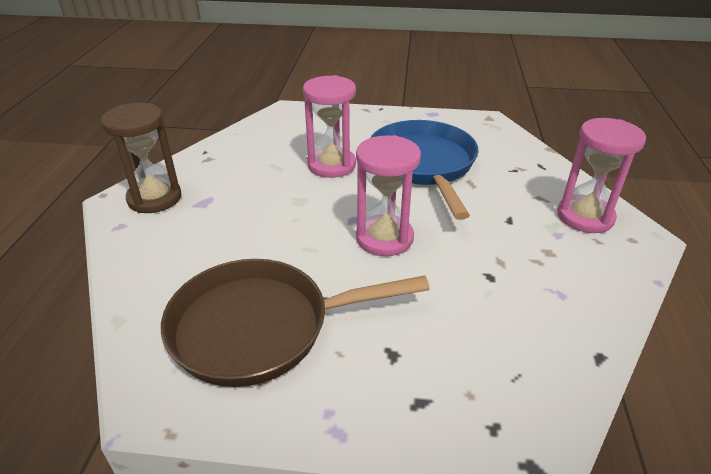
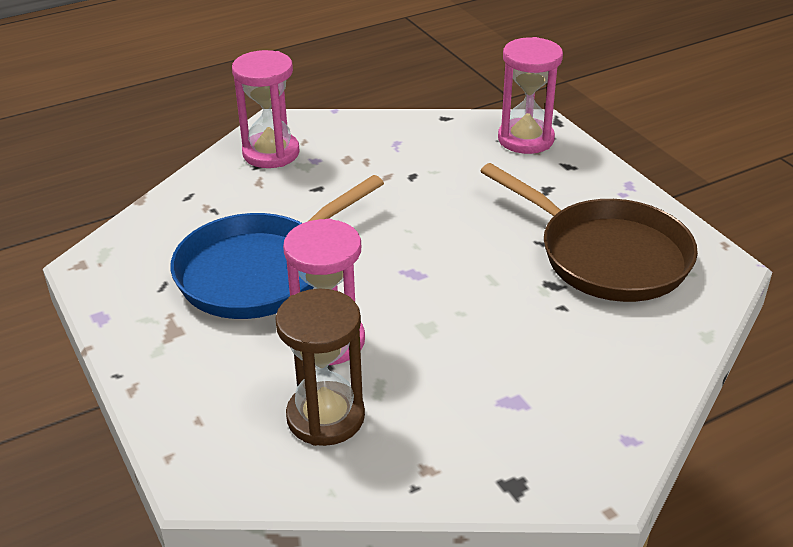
camera: 125 degrees left, 0 degrees up
brown hourglass [101,103,181,213] -> brown hourglass moved to [275,289,365,446]
pink hourglass [356,135,421,256] -> pink hourglass moved to [498,37,563,154]

